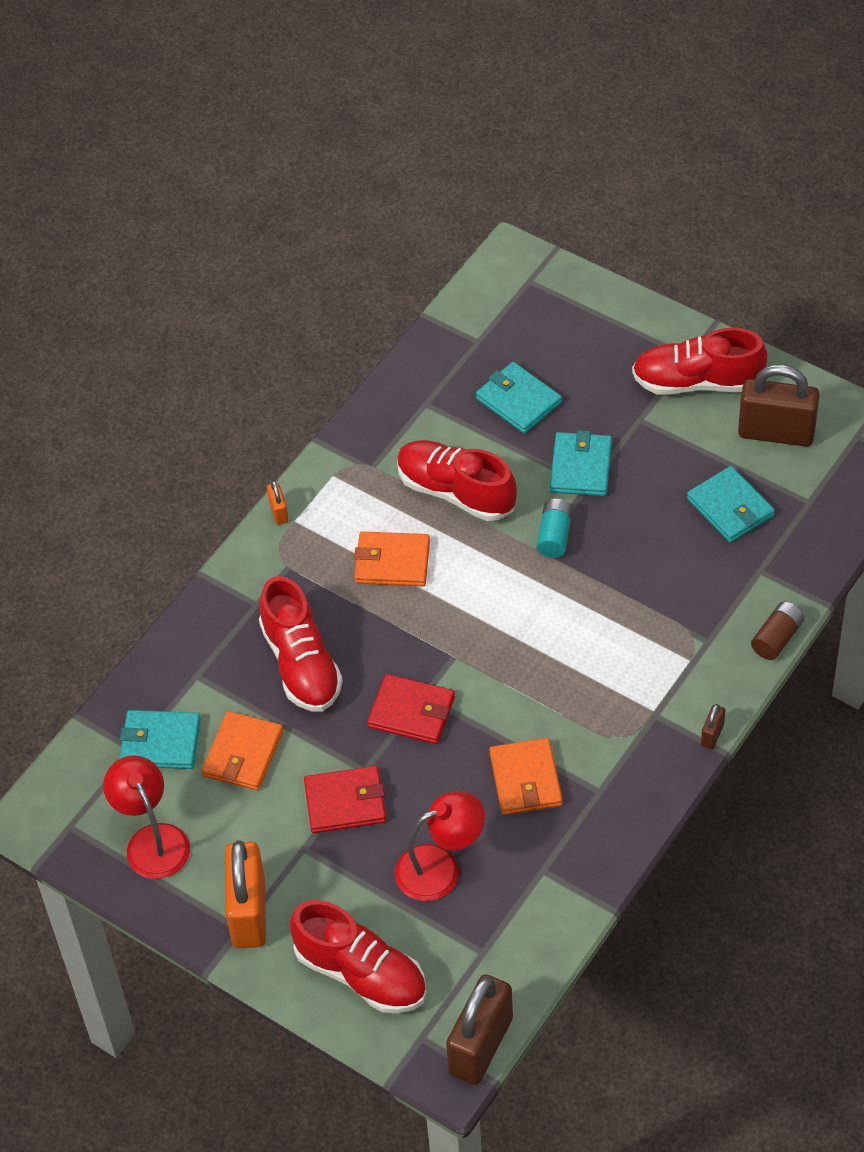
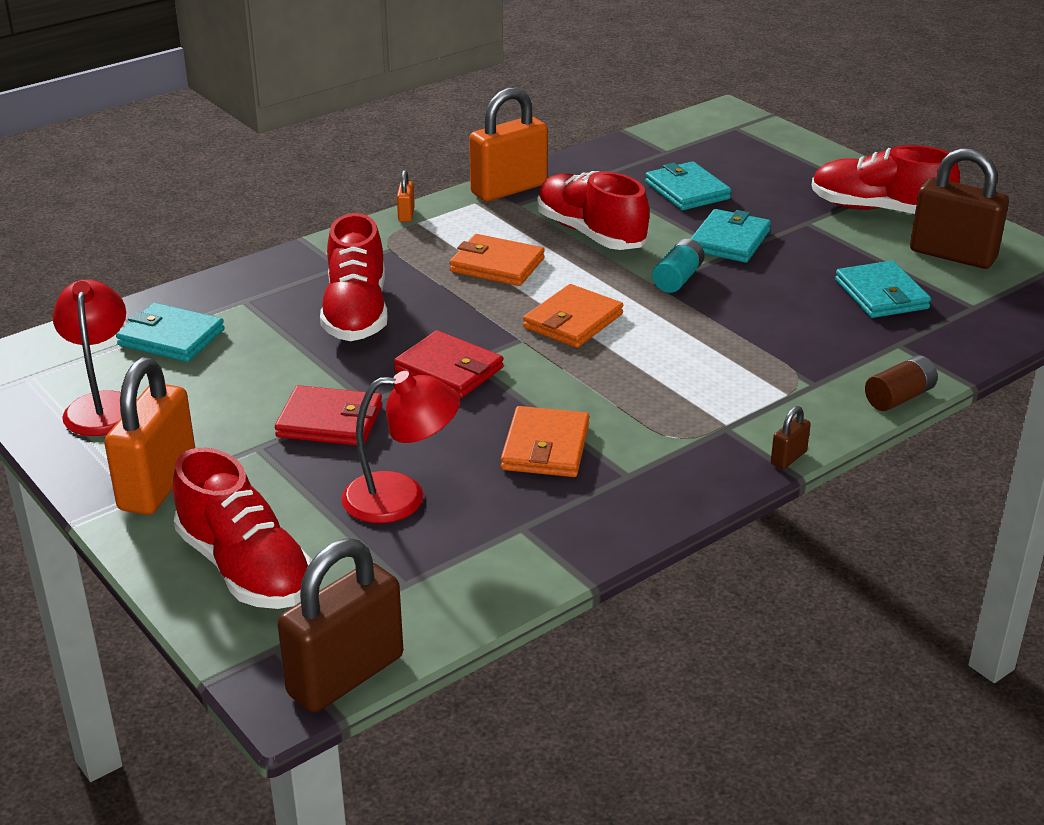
camera: 15 degrees right, 20 degrees down
orange wallet [202,711,283,790] -> orange wallet moved to [523,284,623,348]
none -> orange padlock [469,88,548,201]

